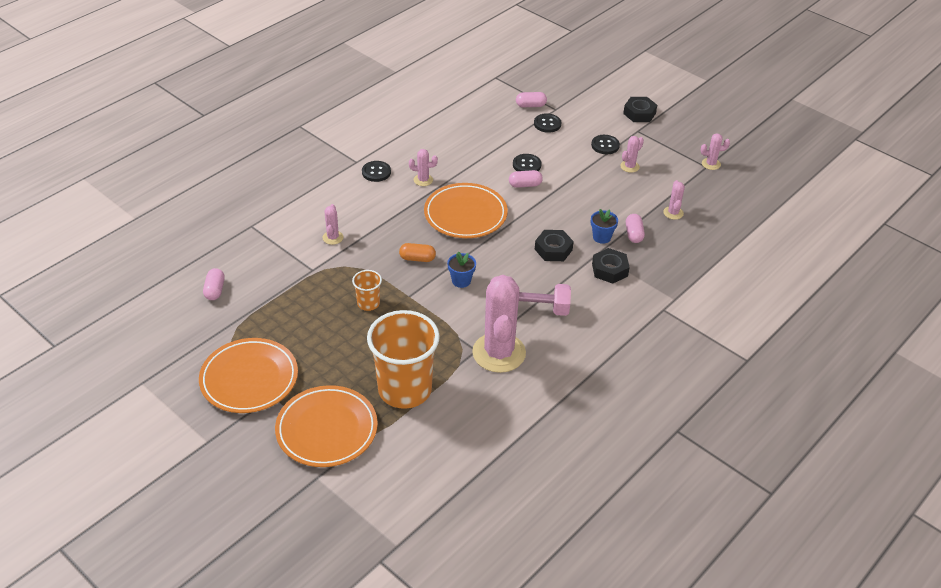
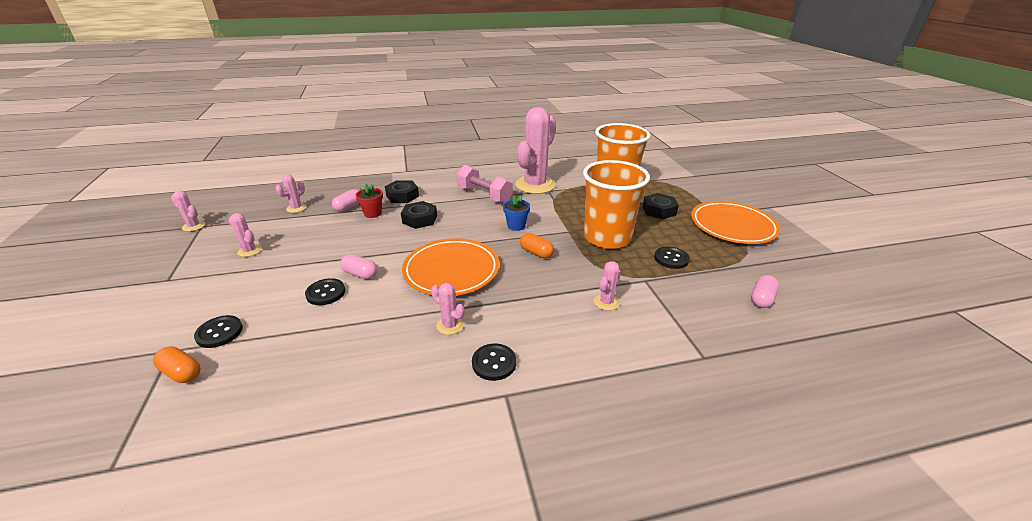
camera: 145 degrees left, 10 degrees down
orange plate [275,385,378,467] -> none
orange cup [352,270,382,311] -> orange cup [583,160,650,249], size x2.21
pink capsule [516,92,547,107] -> orange capsule [153,346,200,383]
black button [591,135,620,154] -> black button moved to [654,247,690,269]
blue flower pot [591,209,618,244] -> red flower pot [356,184,383,218]
pink cactus [620,136,644,173] -> pink cactus turned 45 degrees clockwise [229,213,262,257]
black nut [623,97,657,122] -> black nut moved to [642,193,679,219]

